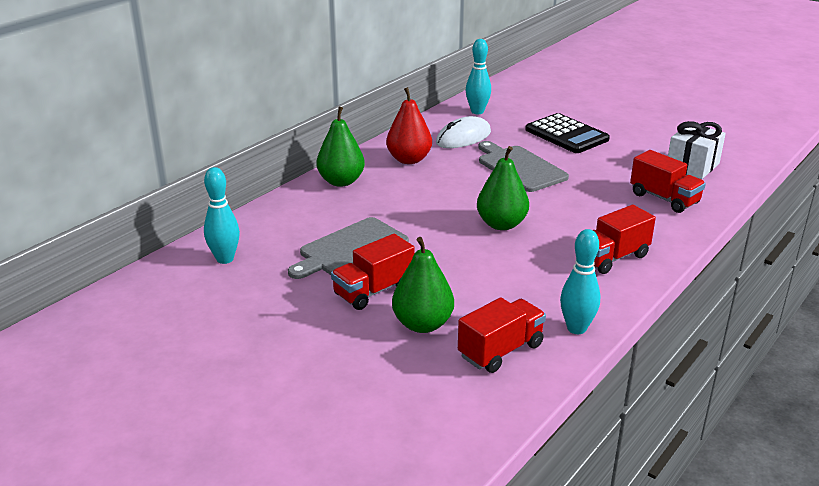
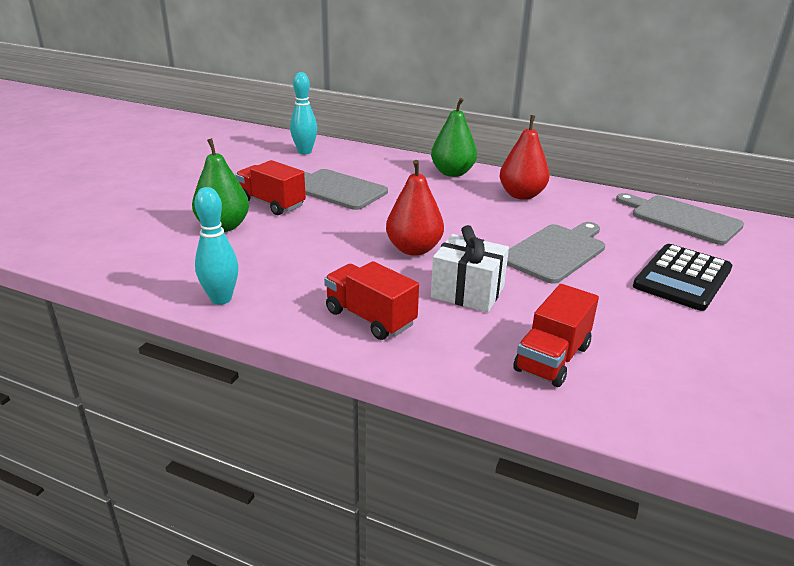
camera: 75 degrees right, 0 degrees up
white mouse [436,116,491,148] -> none
red truck [458,297,546,373] -> none
turquoise bowling pin [466,39,491,114] -> grey cutting board [616,193,744,245]
green pear [477,146,529,230] -> red pear [386,160,444,256]
white gift [668,121,726,179] -> white gift moved to [431,225,509,312]

